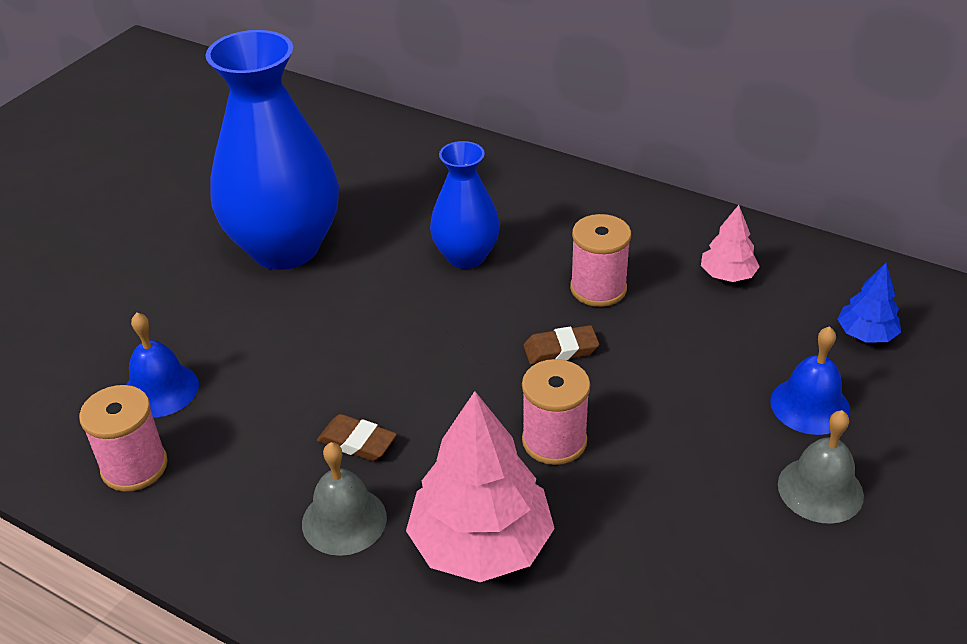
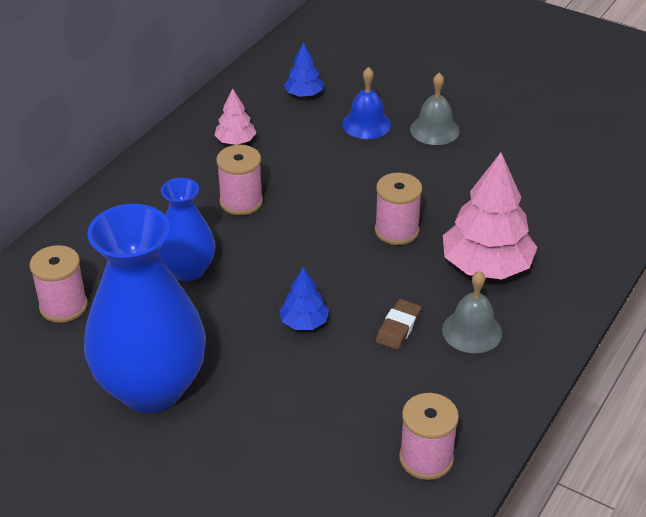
camera: 90 degrees left, 0 degrees up
blue bell [126,313,199,418] -> none
brown eraser [524,325,599,365] -> none
none -> pink spool [29,245,88,323]
none -> blue tree [279,267,329,330]

